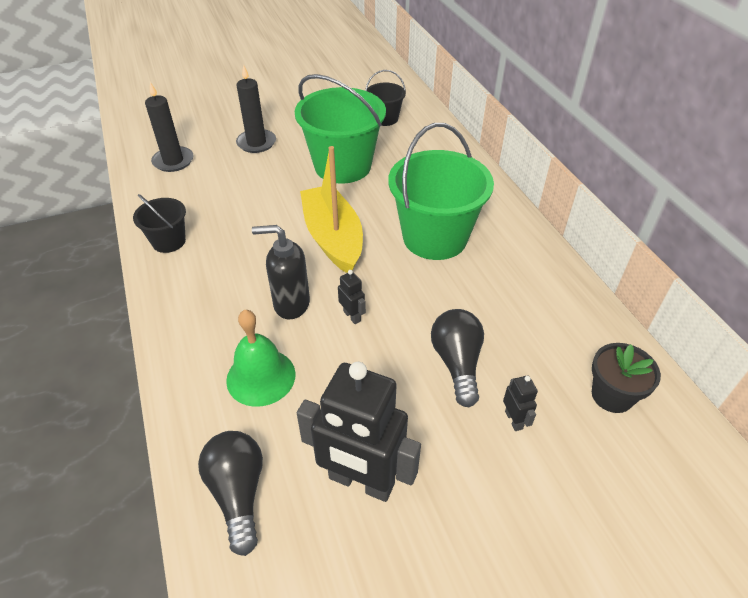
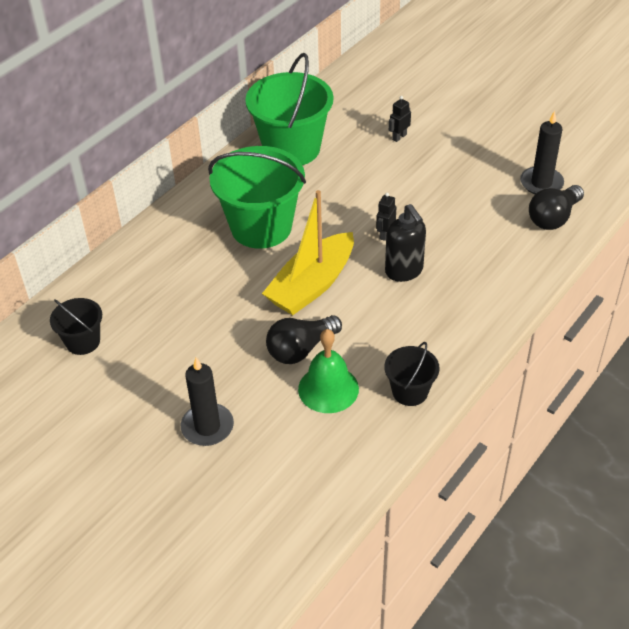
camera: 120 degrees left, 0 degrees up
black candle [145,82,194,172] -> black candle moved to [520,111,564,194]
green bell [226,310,296,407] -> green bell moved to [298,329,359,413]
green bucket [295,74,386,184] -> green bucket moved to [245,53,334,165]
black robot [297,362,421,502] -> none
black light bulb [431,309,484,407] -> black light bulb moved to [266,315,342,364]
black flower pot [592,343,661,413] -> none

